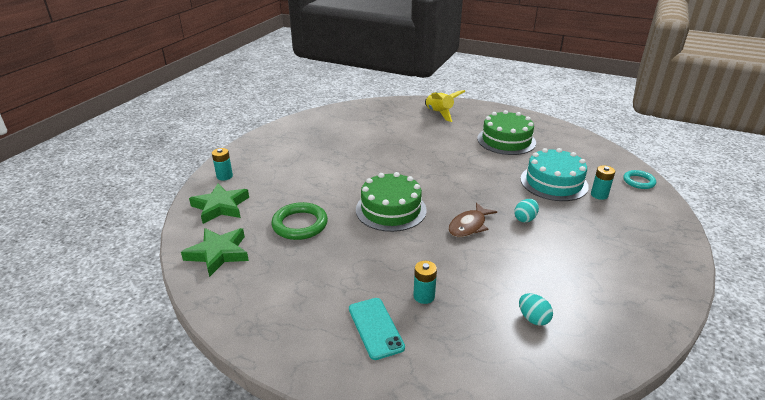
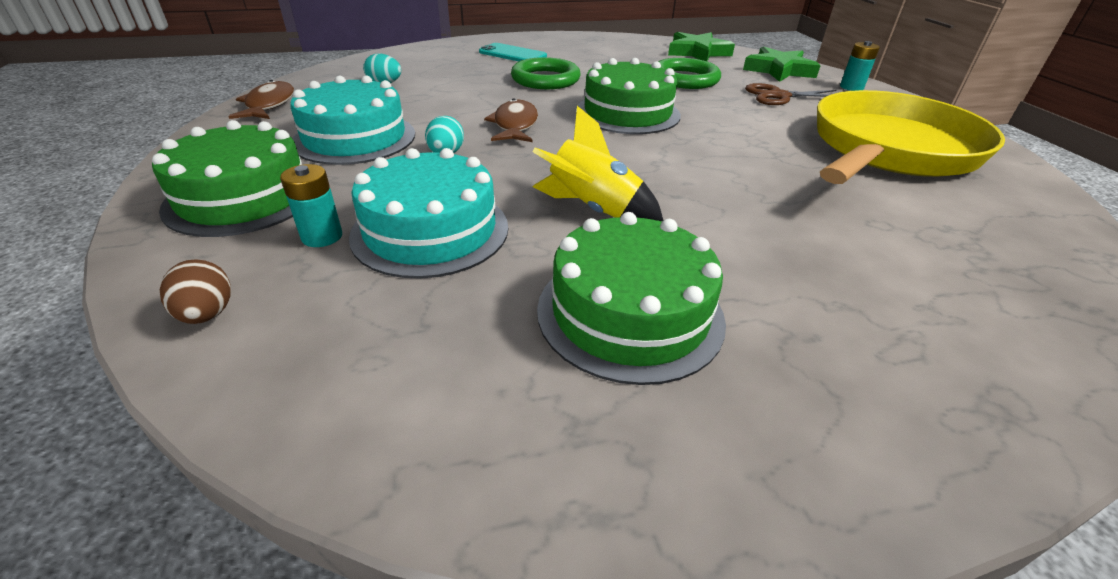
camera: 140 degrees right, 5 degrees up
turquoise battery [413,261,437,304] -> none
yellow rocket [425,90,465,122] -> yellow rocket moved to [532,106,663,221]
turquoise ring [623,170,656,189] -> brown egg [160,259,231,324]
none -> green cake [152,120,302,237]
none -> brown fish [228,80,294,119]
none -> turquoise cake [290,75,415,165]
none -> green ring [511,57,581,89]
none -> brown scissors [745,83,837,105]
none -> yellow pan [817,90,1005,184]

